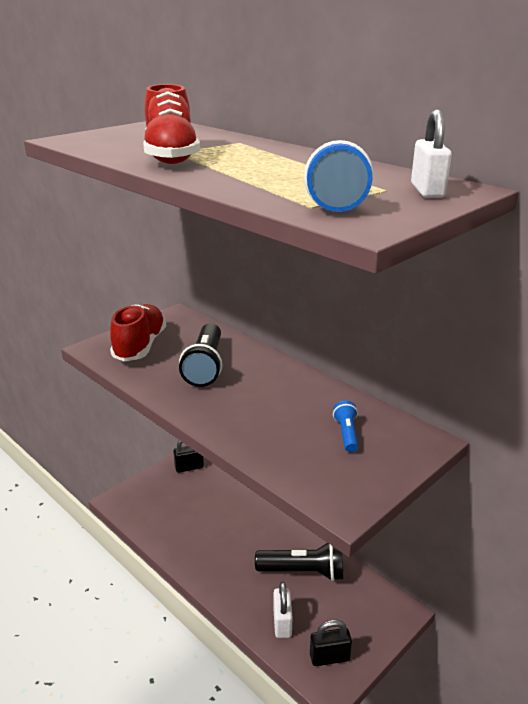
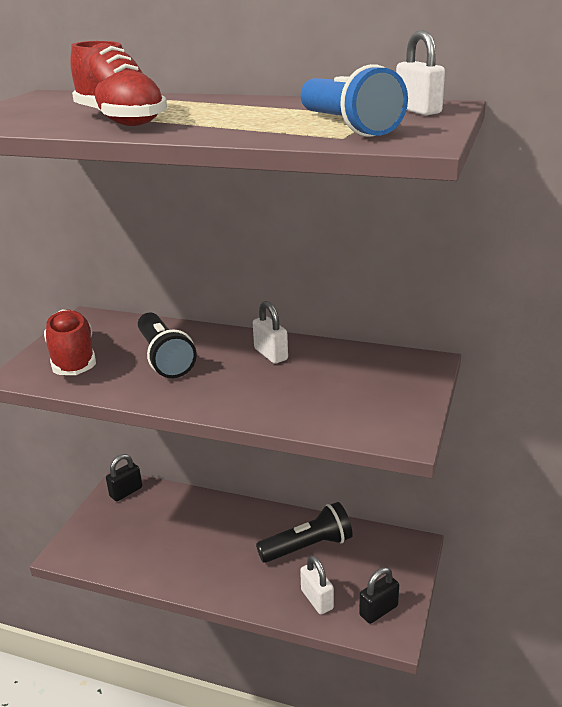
camera: 25 degrees left, 0 degrees up
blue flashlight [333,401,358,453] -> none
none -> white padlock [253,301,288,364]

